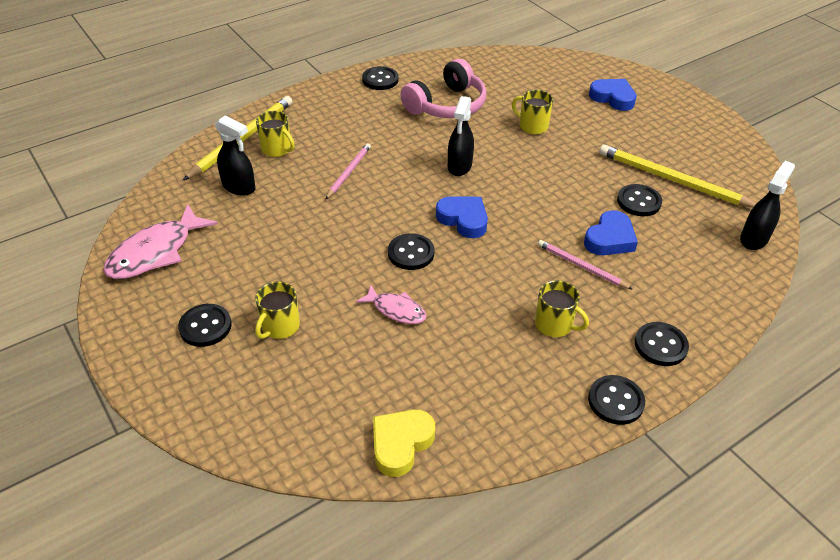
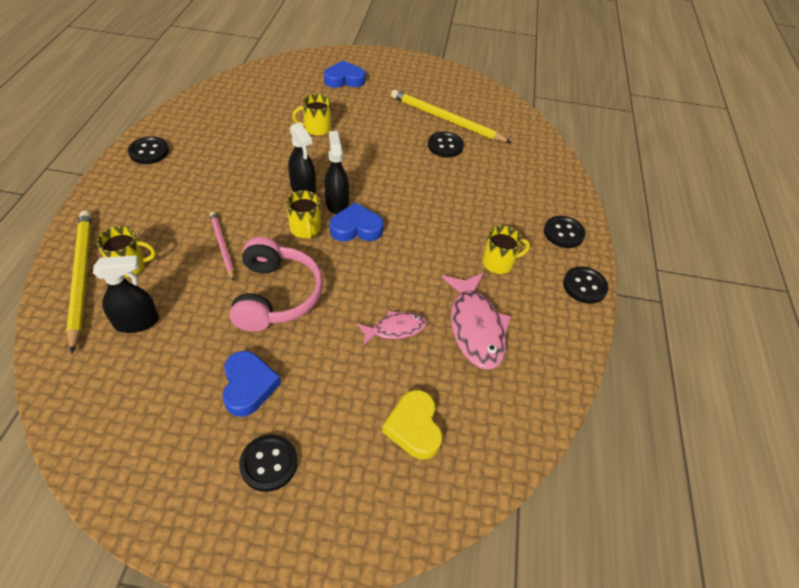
camera: 50 degrees left, 5 degrees up
pink fish [103,204,218,279] -> pink fish moved to [442,273,511,370]
yellow mug [255,281,300,339] -> yellow mug moved to [286,190,321,239]
yellow heart [373,410,435,477] -> yellow heart moved to [382,390,442,460]
black button [388,233,434,270] -> none
pink headphones [400,59,486,118] -> pink headphones moved to [229,237,323,332]
pink pencil [538,240,633,290] -> none
blue heart [584,210,638,255] -> blue heart moved to [222,351,281,417]
yellow pencil [599,144,757,208] -> yellow pencil turned 45 degrees clockwise [391,89,511,142]
black spray bottle [740,161,795,250] -> black spray bottle moved to [324,131,349,214]

